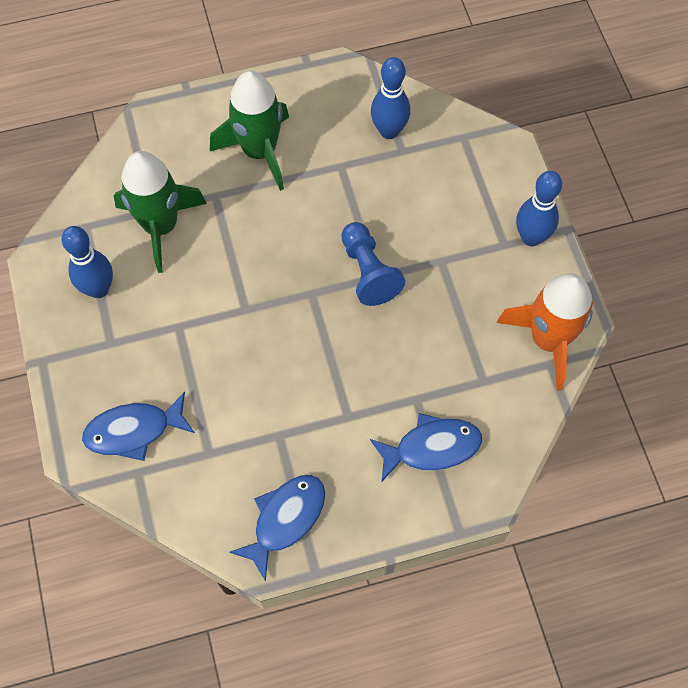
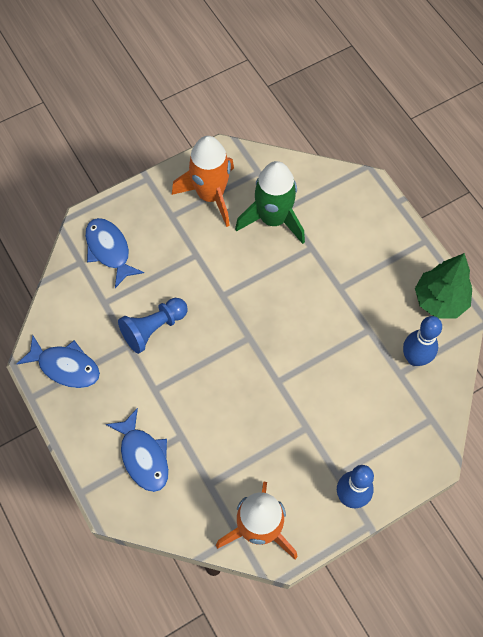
camera: 75 degrees right, 0 degrees up
blue bowling pin [61,226,113,298] -> orange rocket [172,136,234,227]
green rocket [210,71,289,191] -> none
blue pawn [341,222,405,306] -> blue pawn moved to [118,298,188,354]
none -> green tree [415,253,472,319]

